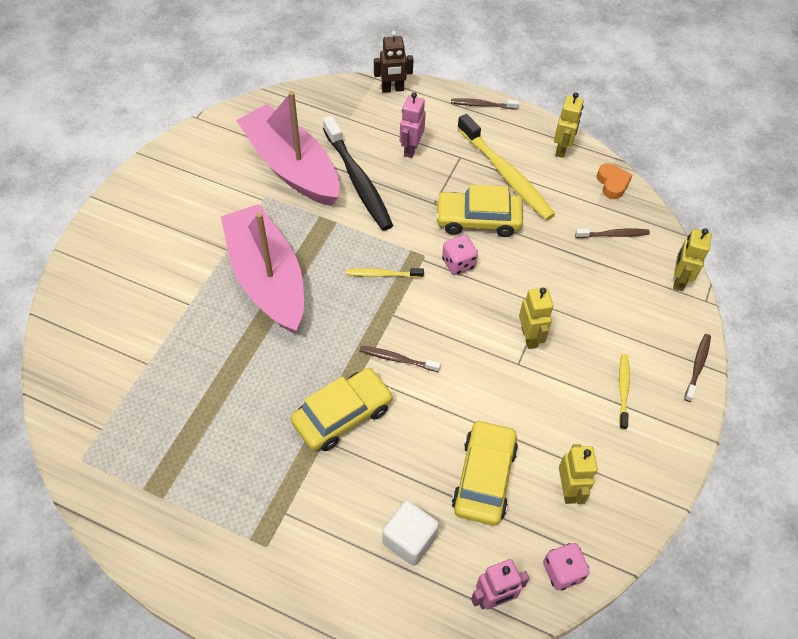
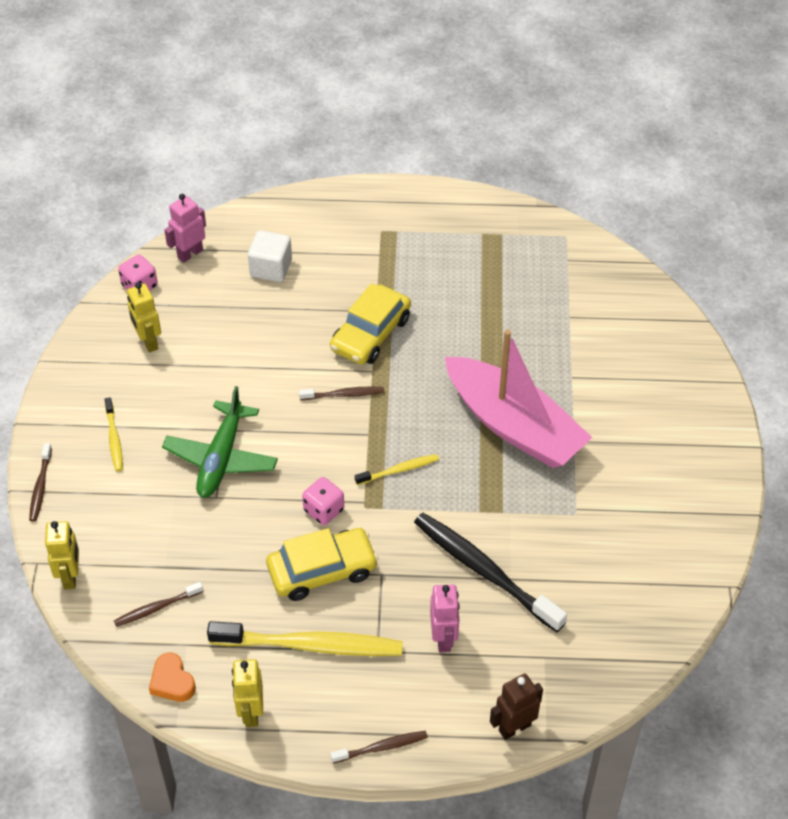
camera: 160 degrees right, 5 degrees down
pink boat [236,91,340,206] -> none
yellow car [452,419,518,526] -> none
yellow toothbrush [457,114,555,220] -> yellow toothbrush turned 150 degrees clockwise [207,621,403,656]
yellow robot [519,288,553,349] -> green plane [162,386,278,498]

